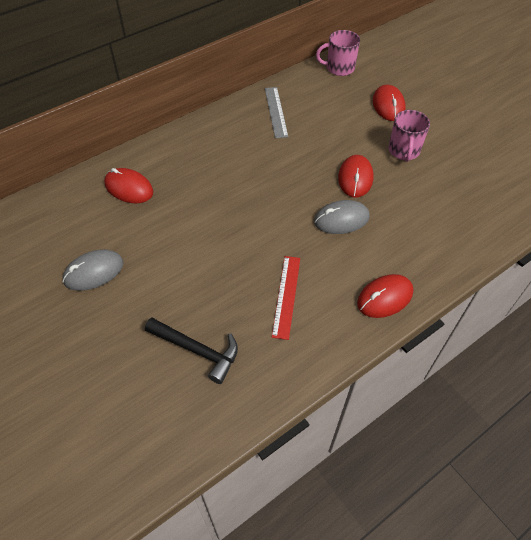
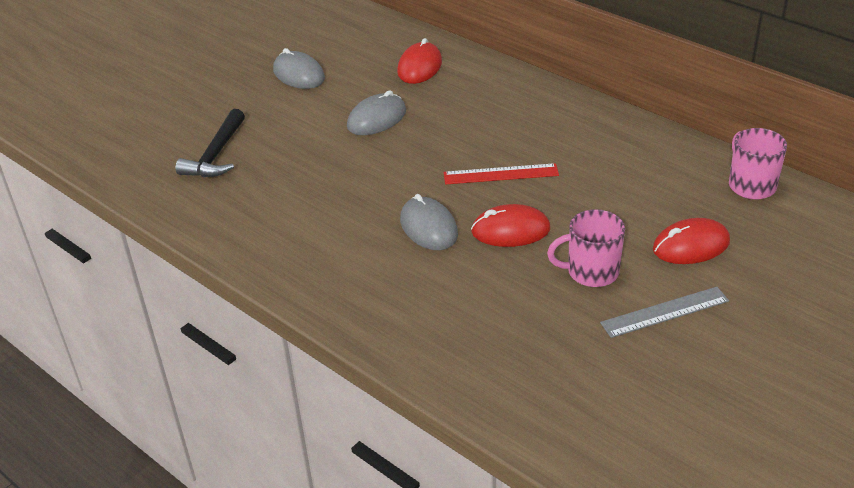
camera: 80 degrees right, 15 degrees down
grey ruler [265,87,288,138] -> grey ruler moved to [600,287,729,338]
red ruler [272,256,300,340] -> red ruler moved to [444,163,559,184]
red mouse [357,274,413,318] -> none
none -> grey mouse [347,90,406,135]

